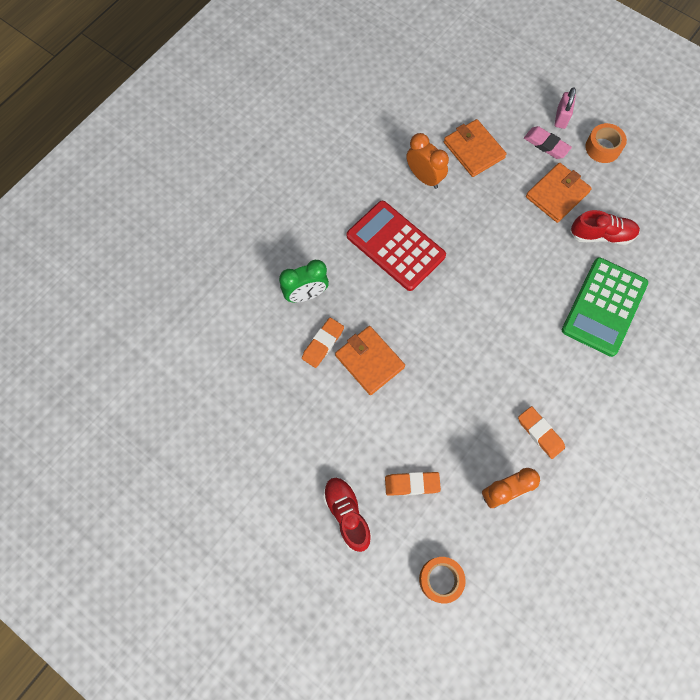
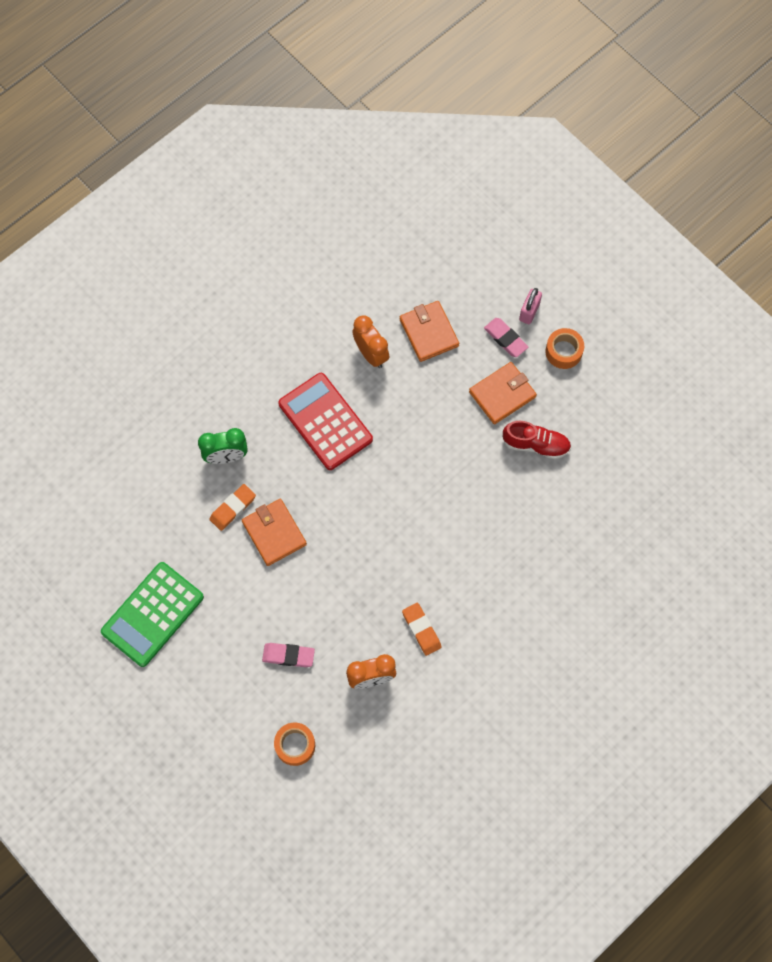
camera: 10 degrees right, 0 degrees up
red shoe [323,477,372,552] -> none
orange eraser [385,472,441,496] -> pink eraser [262,643,315,667]
green calculator [562,257,648,357] -> green calculator moved to [101,562,204,667]

